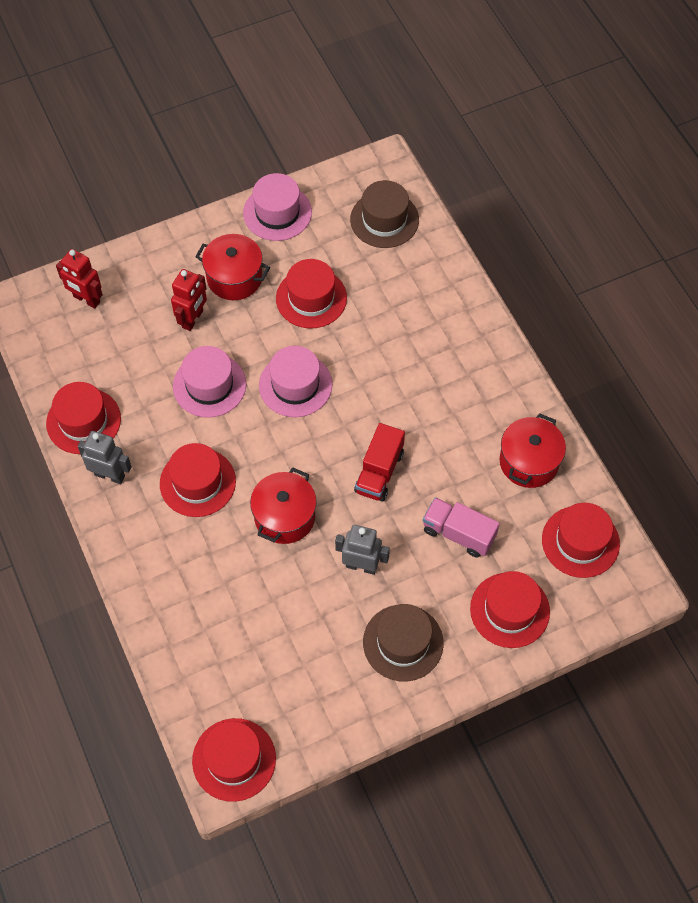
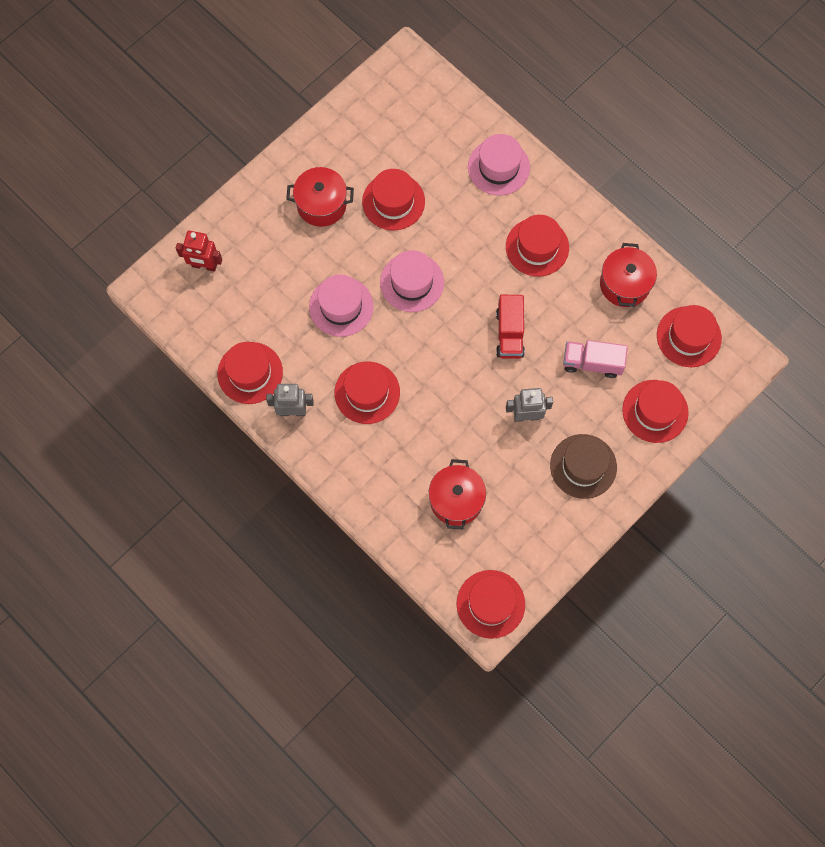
camera: 20 degrees left, 10 degrees up
red robot [171,269,207,331] -> none
pink hat [243,173,312,241] -> pink hat moved to [468,134,530,196]
red pot [250,468,316,544] -> red pot moved to [429,459,486,530]
brown hat [350,180,419,248] -> none
none -> red hat [506,215,569,277]

